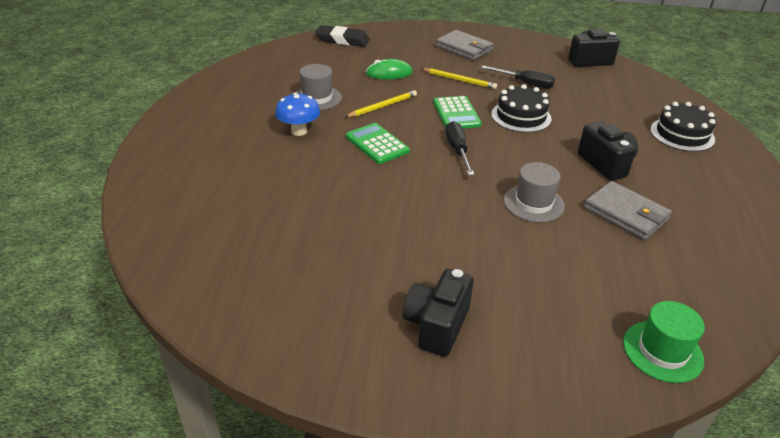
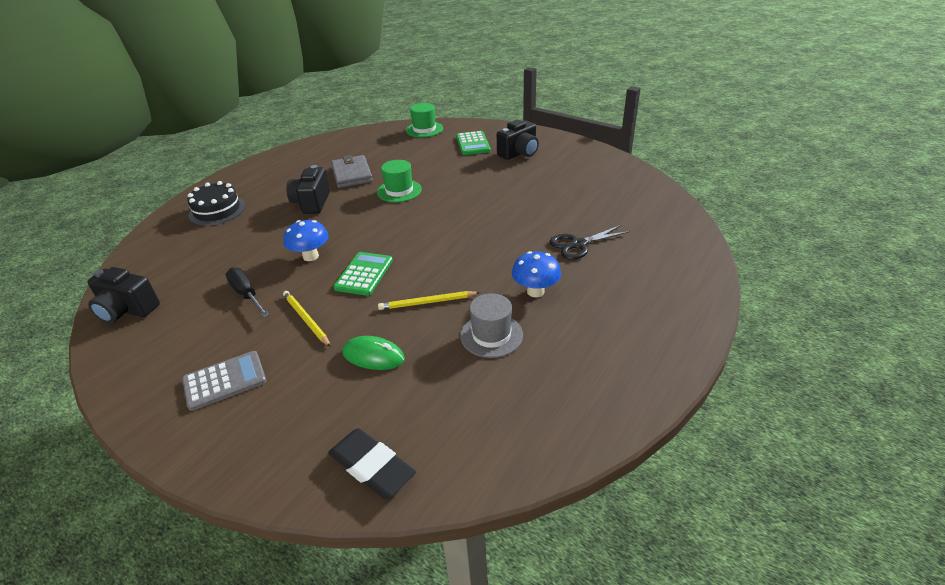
camera: 150 degrees left, 0 degrees up
green calculator [346,123,410,164] -> green calculator moved to [456,131,491,155]
grey wallet [435,30,494,61] -> grey calculator [182,351,266,411]
black screwdriver [445,121,474,175] -> none
black cake [491,84,552,133] -> blue mushroom [283,220,328,261]
grey hat [504,162,565,222] -> green hat [377,160,422,202]
none -> black scissors [549,225,631,260]

